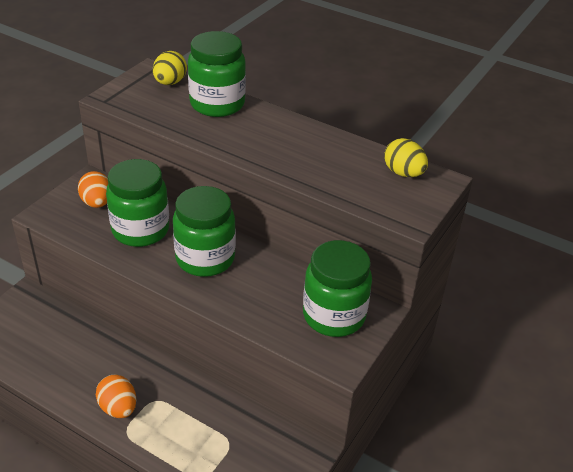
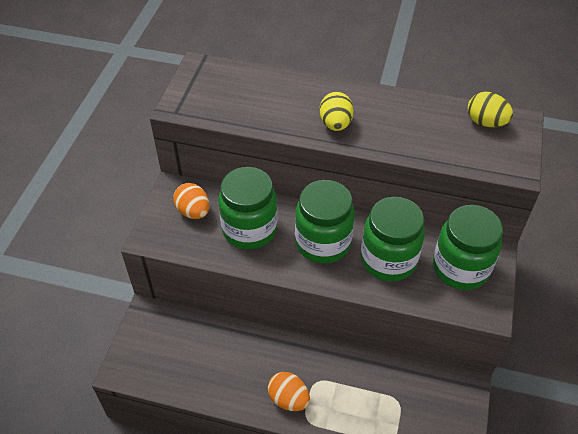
camera: 15 degrees left, 10 degrees up
yellow egg [153,51,187,85] -> yellow egg moved to [319,92,354,131]
green jar [188,31,246,117] -> green jar moved to [361,197,425,281]

